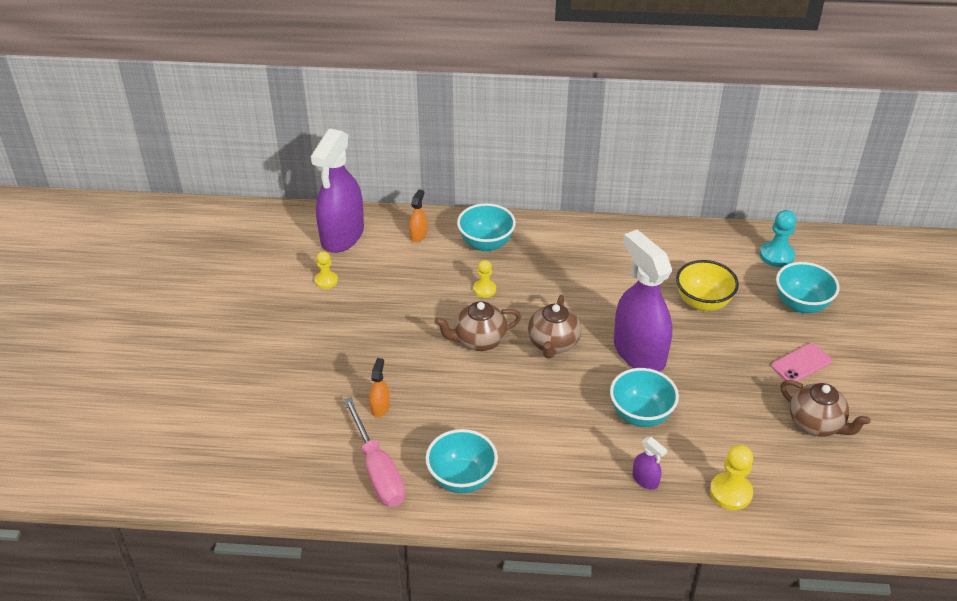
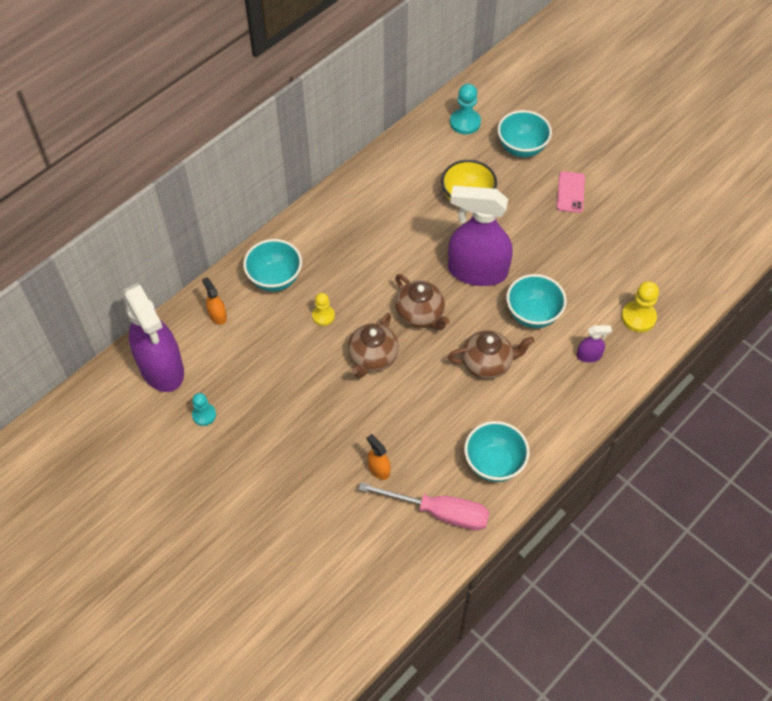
camera: 50 degrees left, 15 degrees up
yellow pawn [315,251,338,289] -> turquoise pawn [192,393,216,426]
brown teapot [780,380,871,437] -> brown teapot moved to [448,330,534,379]

